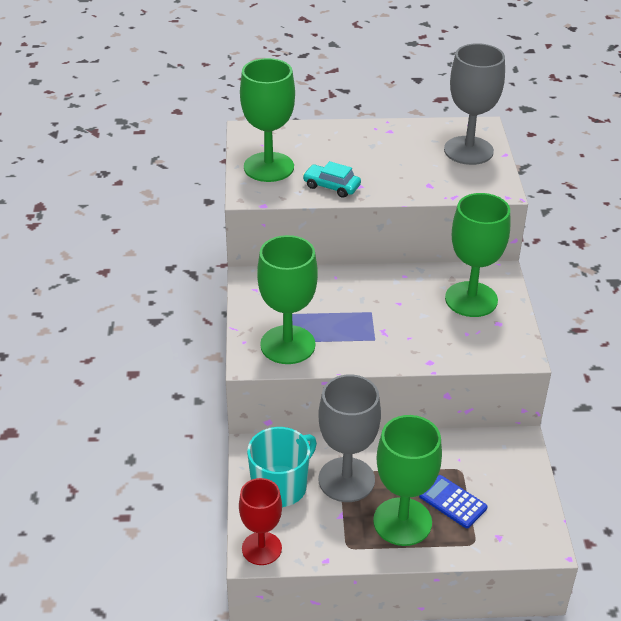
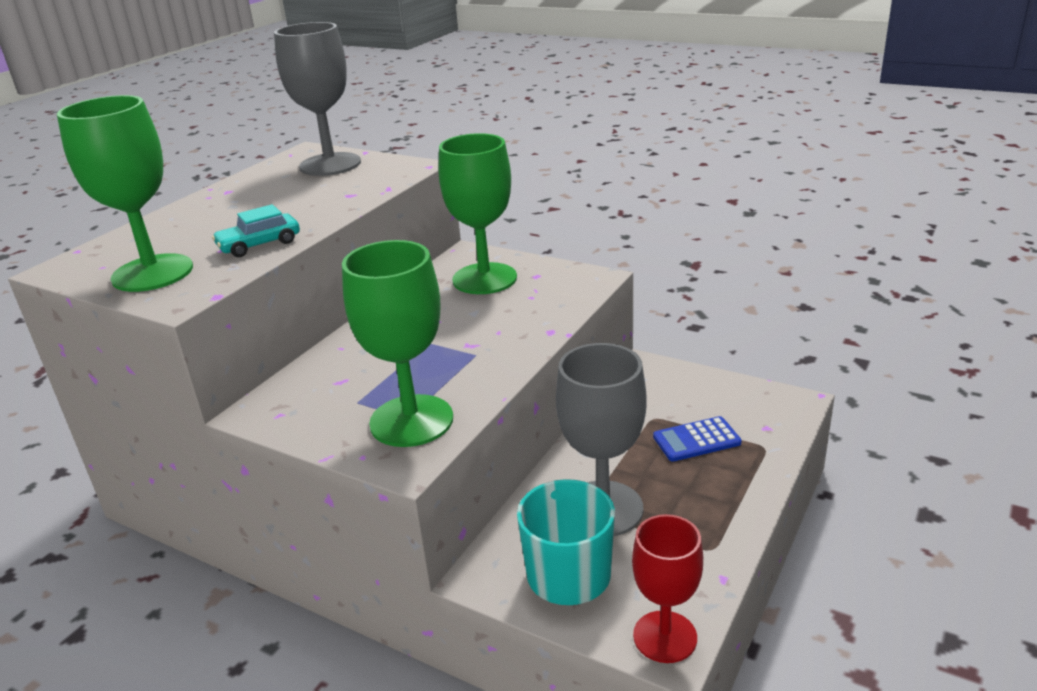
camera: 55 degrees left, 10 degrees down
green goblet [373,415,442,546] -> none

